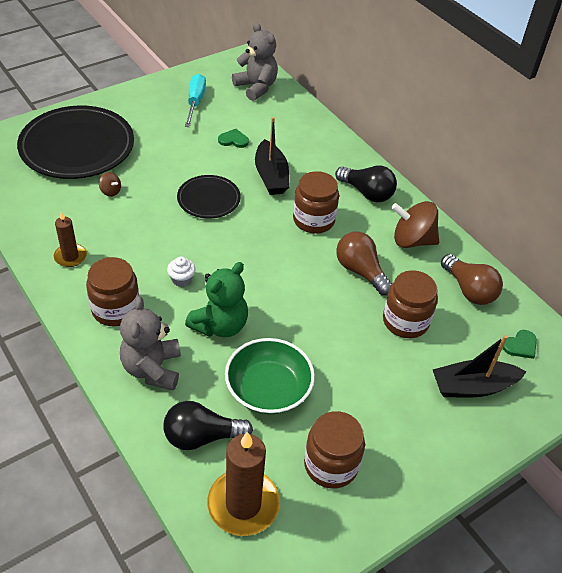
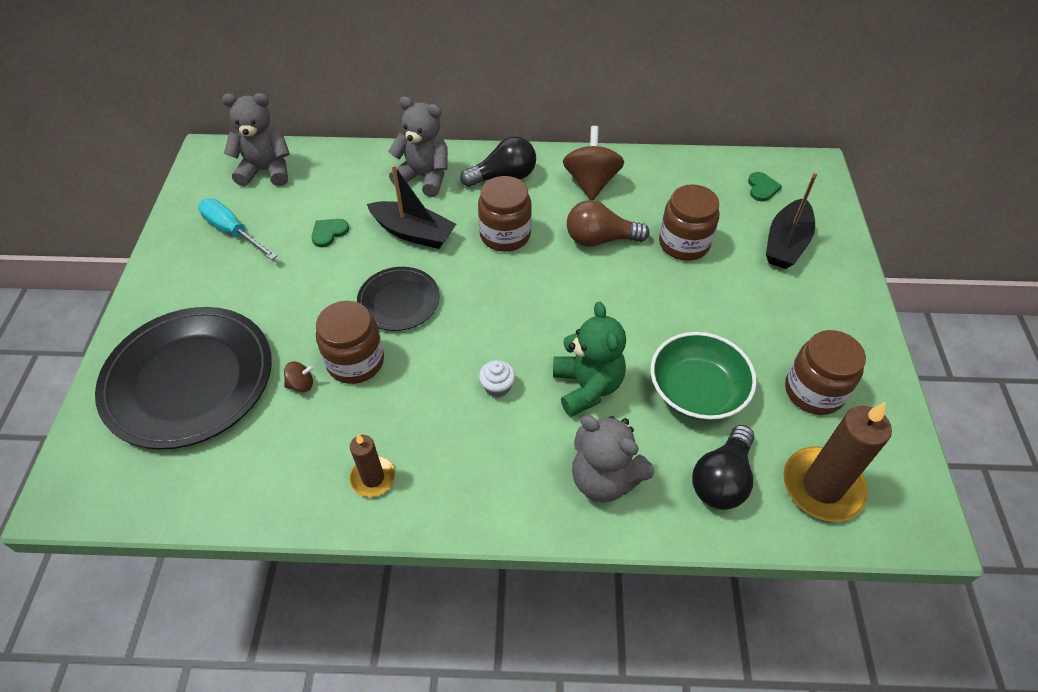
camera: 50 degrees left, 5 degrees up
brown jar [86,257,139,327] -> brown jar moved to [316,301,384,384]
brown spinning top [391,201,439,248] -> brown spinning top turned 135 degrees clockwise [563,126,624,200]
brown light bulb [441,254,503,305] -> none
none -> grey teddy bear [388,96,448,197]

